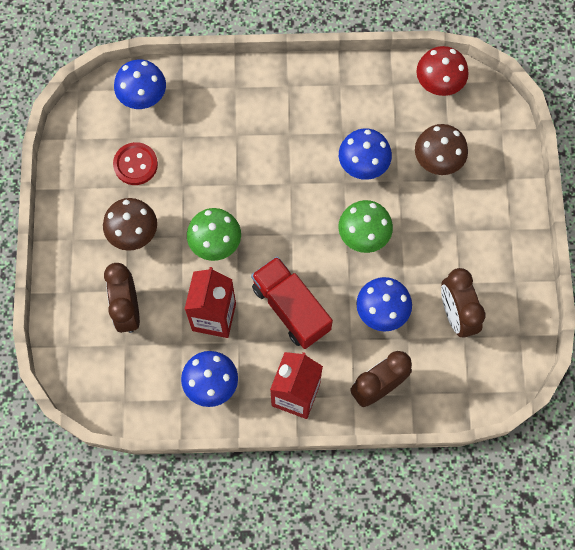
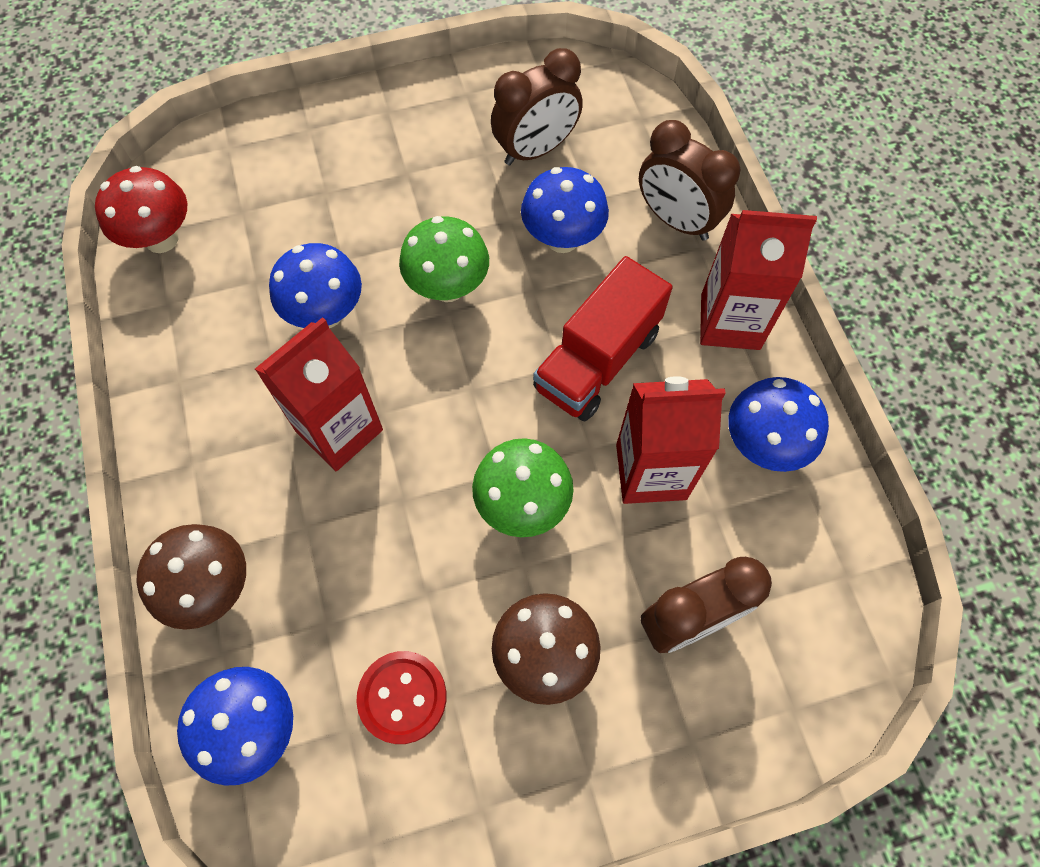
camera: 105 degrees left, 5 degrees down
brown mushroom [415,124,468,175] -> brown mushroom moved to [136,524,246,630]
none -> red carton [255,317,383,471]

